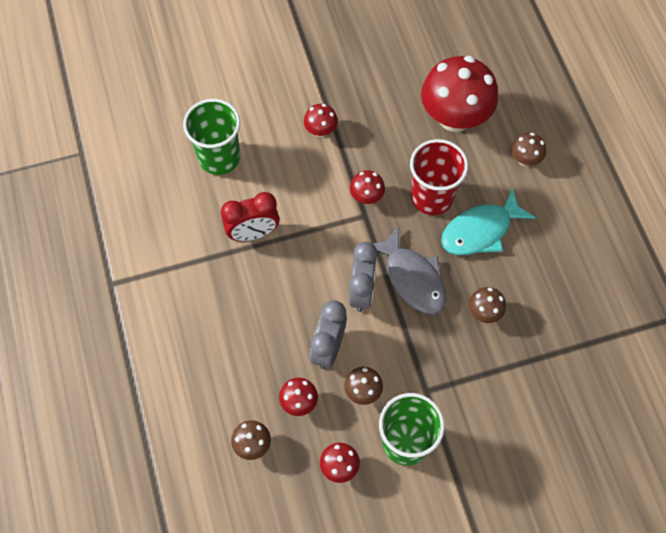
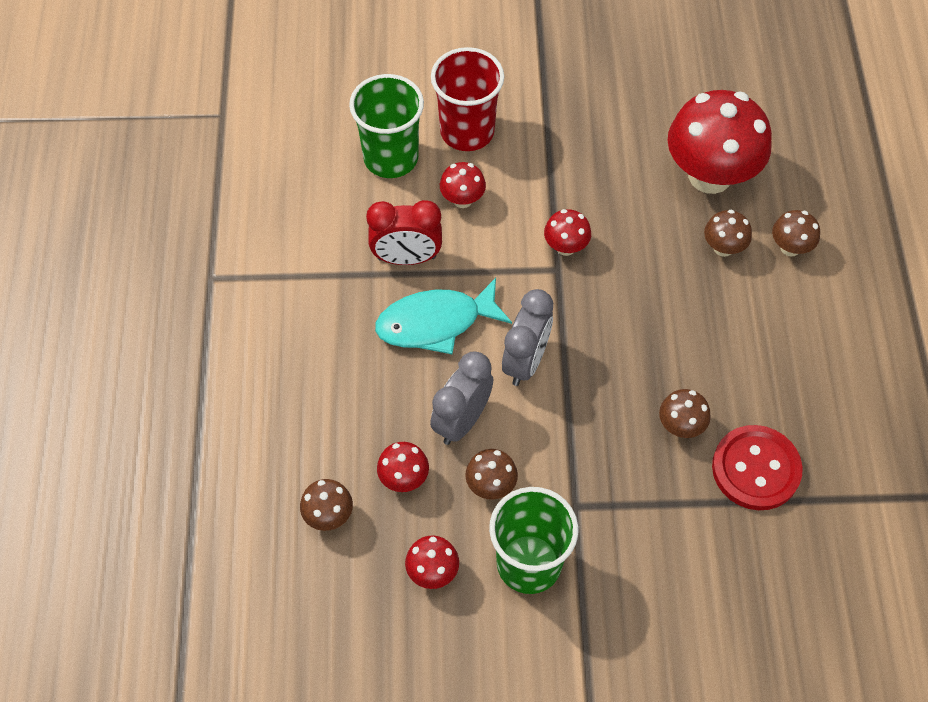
camera: 15 degrees right, 5 degrees down
red mushroom [304,104,338,137] -> red mushroom moved to [440,162,486,208]
grey fish [373,225,447,314] -> none
red cup [410,139,468,215] -> red cup moved to [431,47,504,151]
turquoise fish [441,187,536,255] -> turquoise fish moved to [375,278,512,354]
none -> brown mushroom [704,210,752,257]
none -> red button [712,425,803,510]

